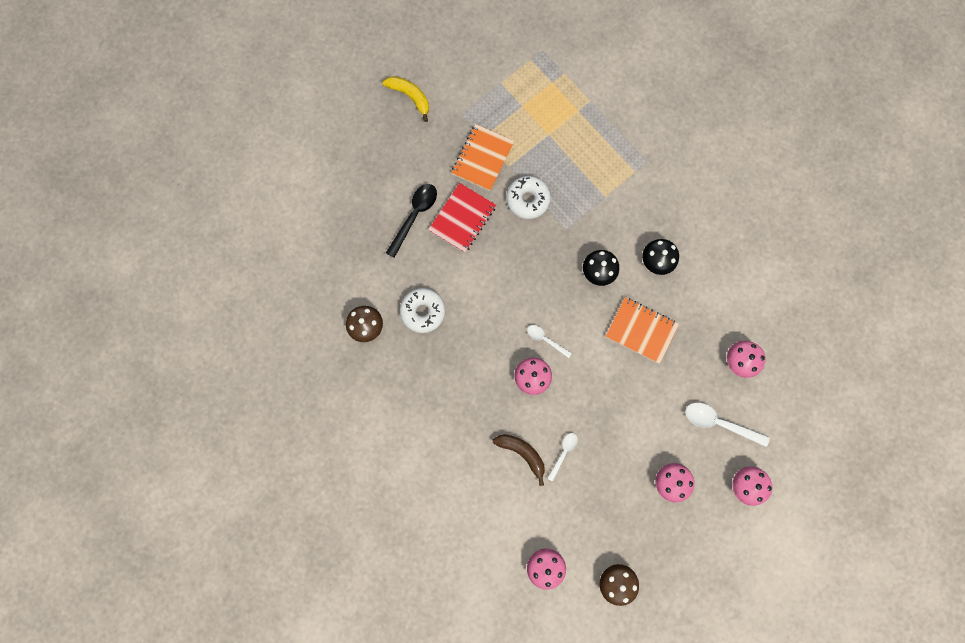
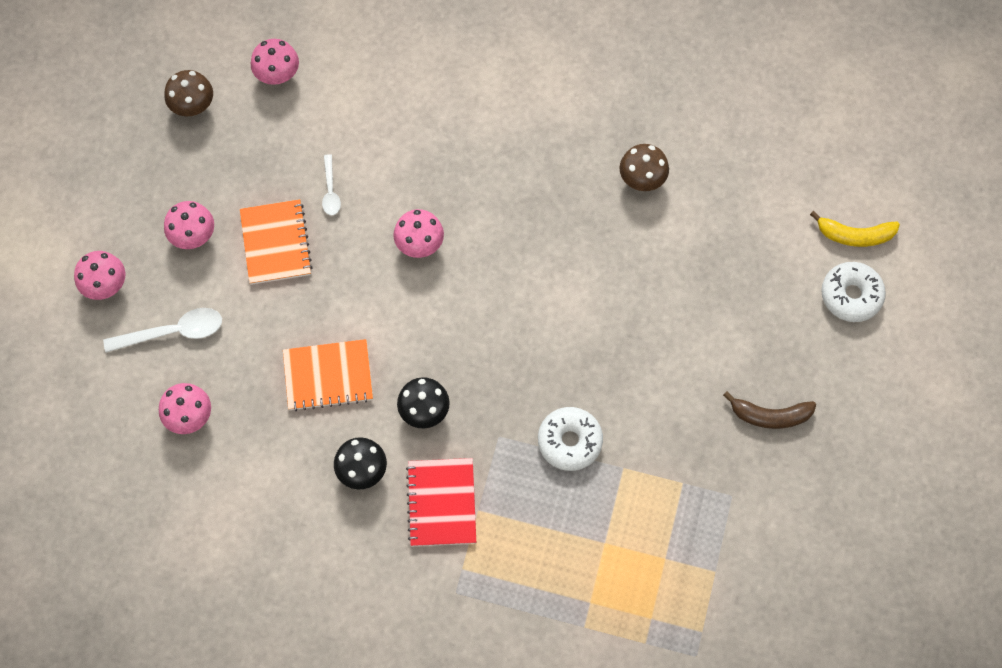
camera: 145 degrees right, 10 degrees down
yellow banana [382,76,429,122] -> yellow banana moved to [810,211,900,247]
black spoon [386,184,437,258] -> none
white donut [400,288,445,333] -> white donut moved to [821,262,886,322]
red notebook [428,183,496,253] -> red notebook moved to [406,458,476,546]
orange notebook [451,124,514,191] -> orange notebook moved to [240,199,313,285]
brown banana [493,434,545,486] -> brown banana moved to [723,391,816,429]
white spoon [527,325,572,358] -> none

